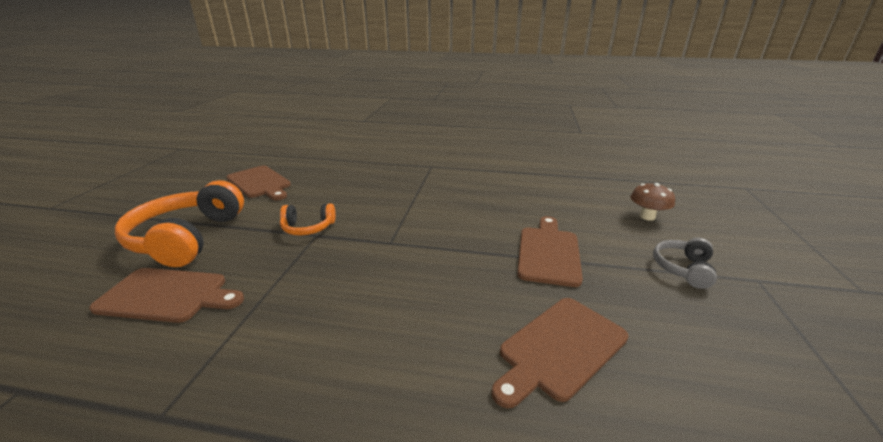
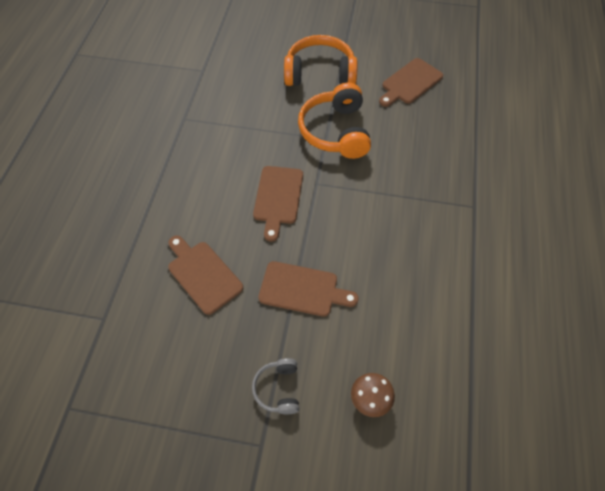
camera: 90 degrees right, 30 degrees up
brown cutting board [89,268,244,323] -> brown cutting board moved to [253,166,303,242]
orange headphones [280,203,336,235] -> orange headphones [298,82,371,159], size x1.95
grey headphones [653,238,717,289] -> grey headphones turned 120 degrees counterclockwise [252,358,299,414]

